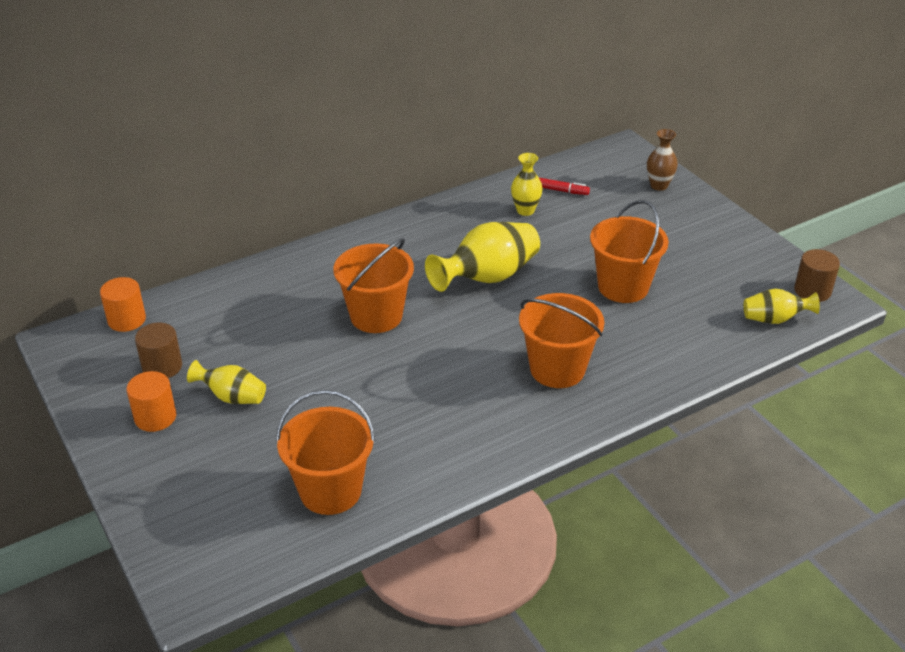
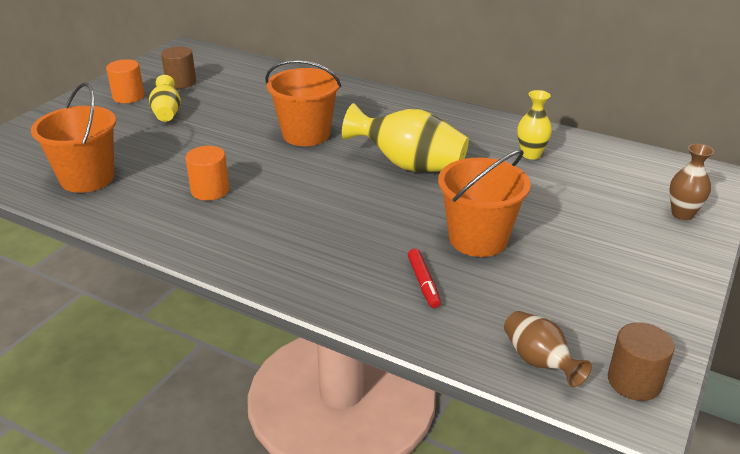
camera: 60 degrees right, 5 degrees down
orange cylinder [100,277,146,332] -> orange cylinder moved to [185,146,229,201]
orange bucket [519,293,604,388] -> none
red marker [539,178,590,195] -> red marker moved to [408,249,441,308]
yellow vase [744,289,820,324] -> brown vase [504,311,592,387]

